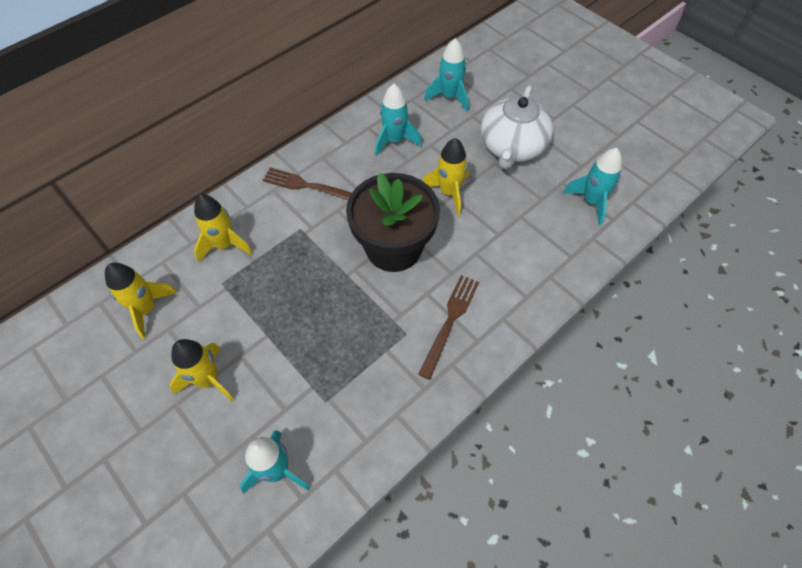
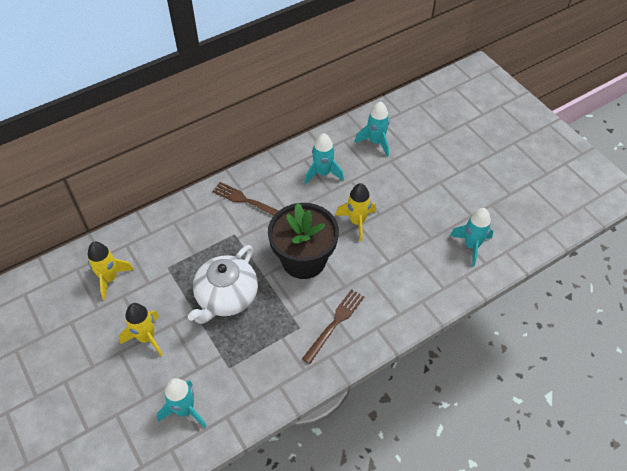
camera: 10 degrees right, 5 degrees down
yellow rocket [194,194,253,263] -> none
white teapot [481,85,553,169] -> white teapot moved to [188,245,258,324]

